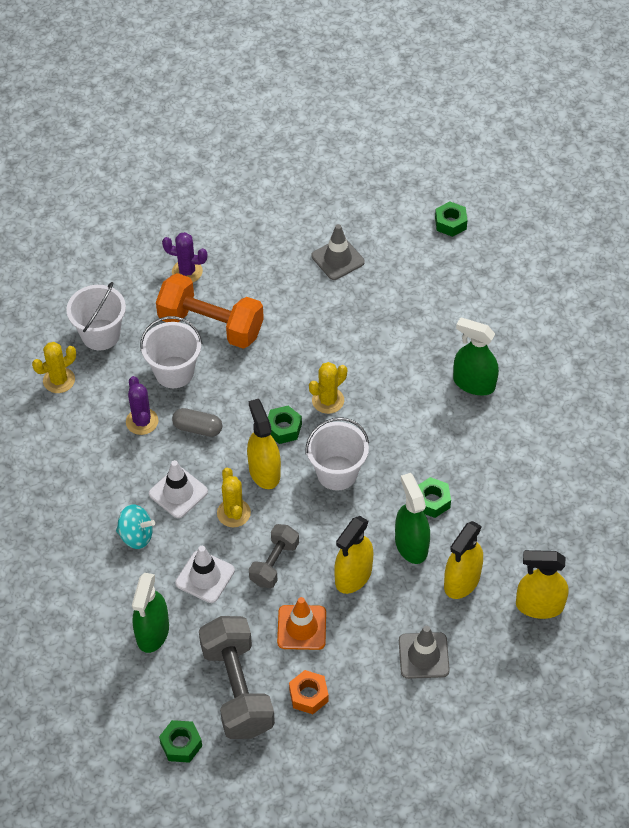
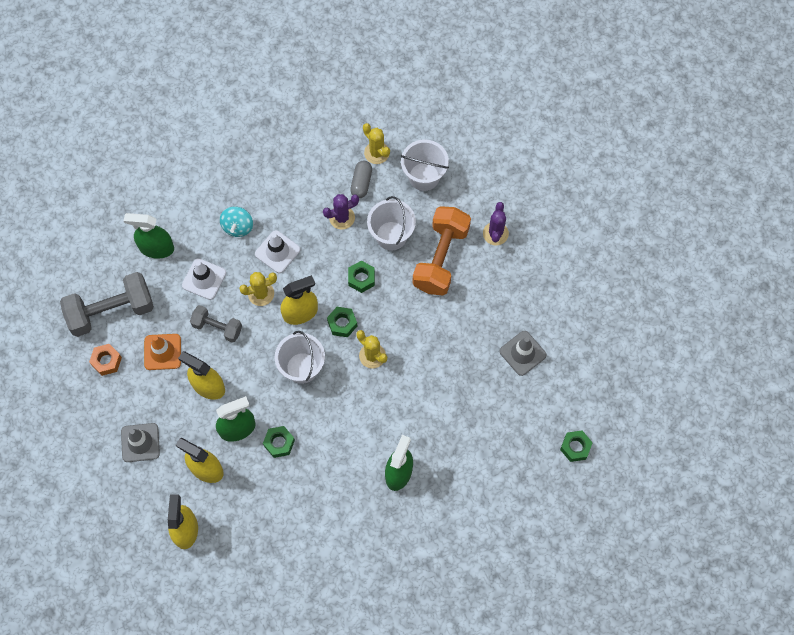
camera: 85 degrees right, 15 degrees up
green nut [159,720,202,763] -> green nut moved to [348,261,375,293]
grey capsule [172,408,222,437] -> grey capsule moved to [350,161,372,198]

